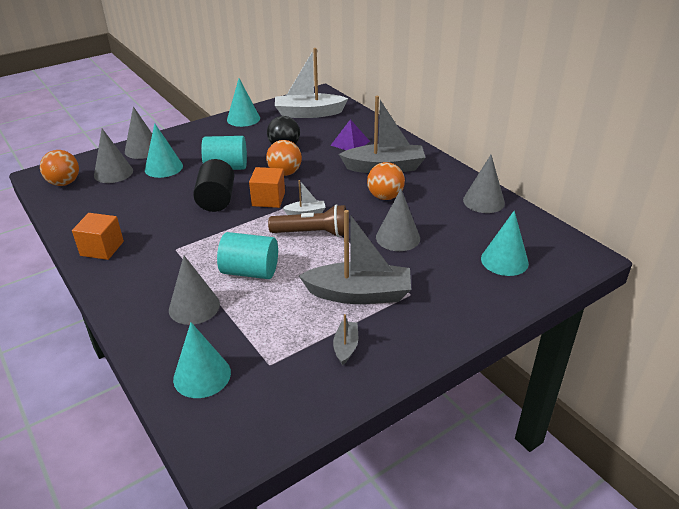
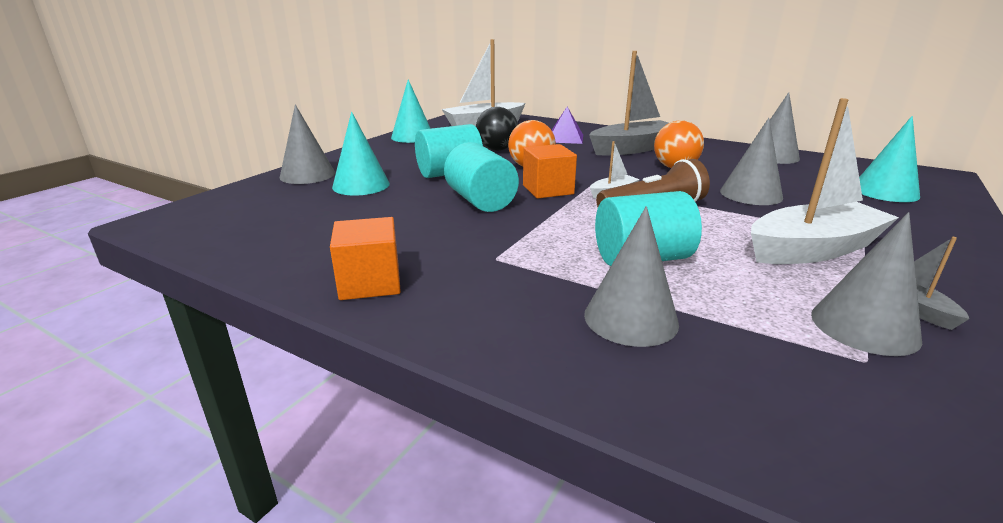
camera: 25 degrees left, 10 degrees down
orange ball [40,150,79,186] -> none
grey cone [94,129,133,183] -> grey cone moved to [811,212,922,356]
turquoise cone [173,322,231,398] -> none
black cylinder [193,159,234,212] -> turquoise cylinder [444,142,519,212]
grey boat [299,210,411,304] -> white boat [751,98,899,264]

